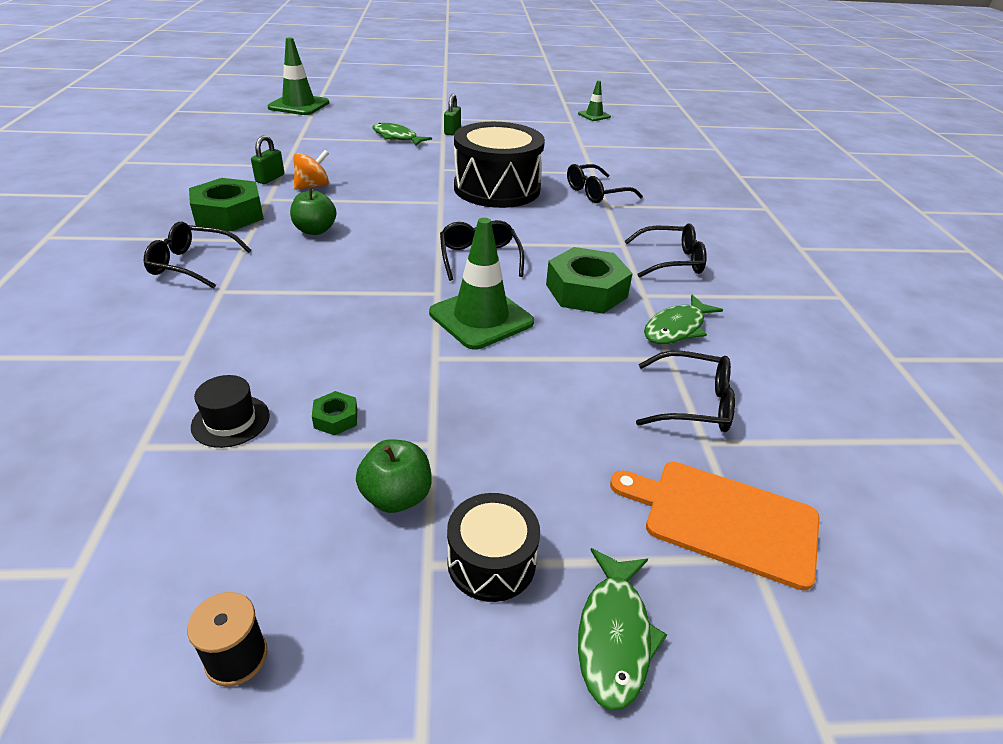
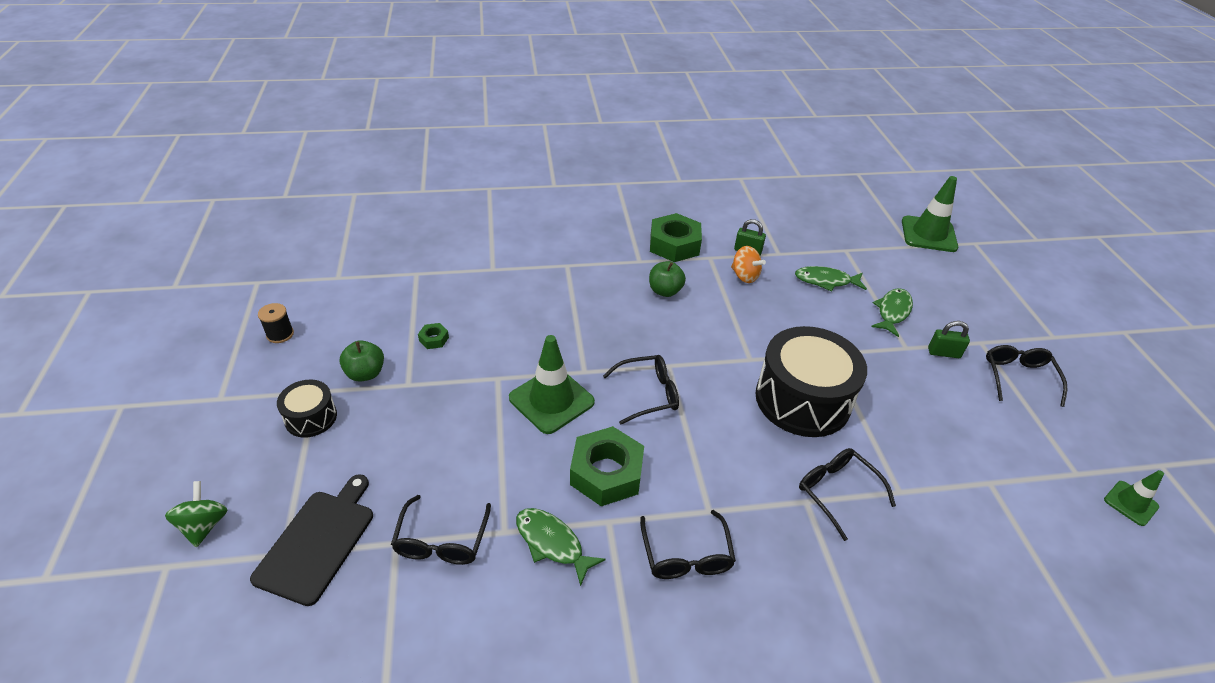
camera: 85 degrees right, 5 degrees up
black glasses [144,222,251,289] -> black glasses moved to [986,345,1067,407]
black hat [191,375,270,448] -> none
green fish [578,548,667,711] -> green fish moved to [795,266,867,291]
orange cutting board [610,462,819,591] -> black cutting board [250,474,373,606]
none -> green spinning top [165,481,228,548]

